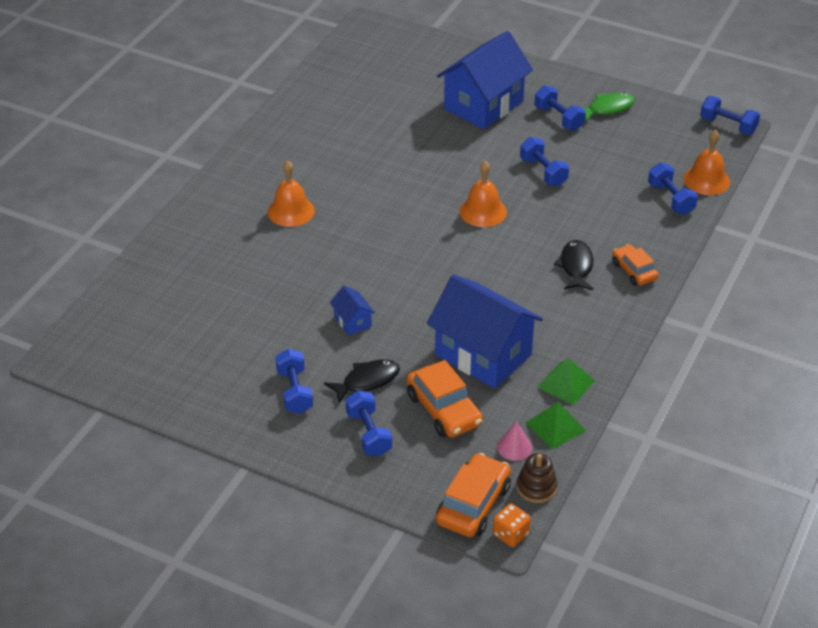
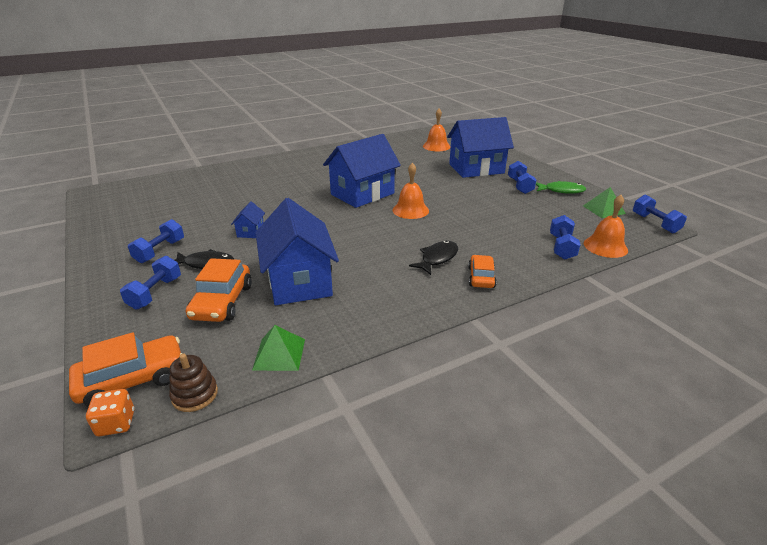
camera: 35 degrees right, 10 degrees down
orange bell [267,160,315,227] -> orange bell moved to [423,109,450,151]
pink cone [497,422,532,461] -> none
blue dumbbell [520,137,569,186] -> none
green pyramid [538,359,595,405] -> green pyramid moved to [583,187,626,218]
none -> blue house [323,134,401,208]

